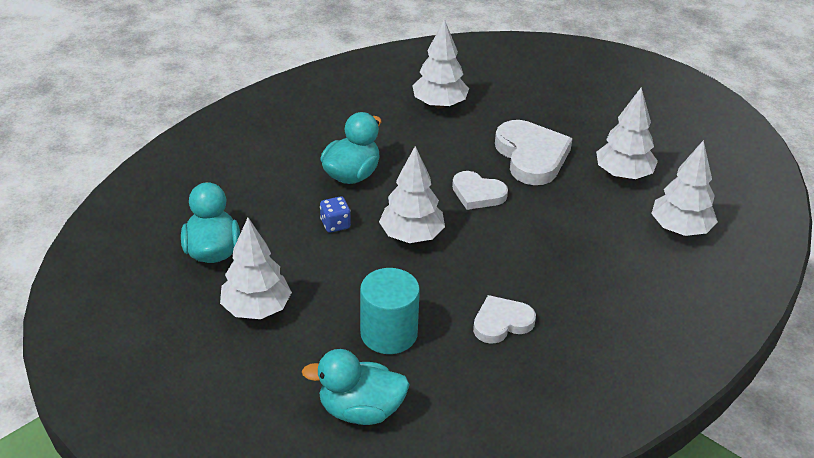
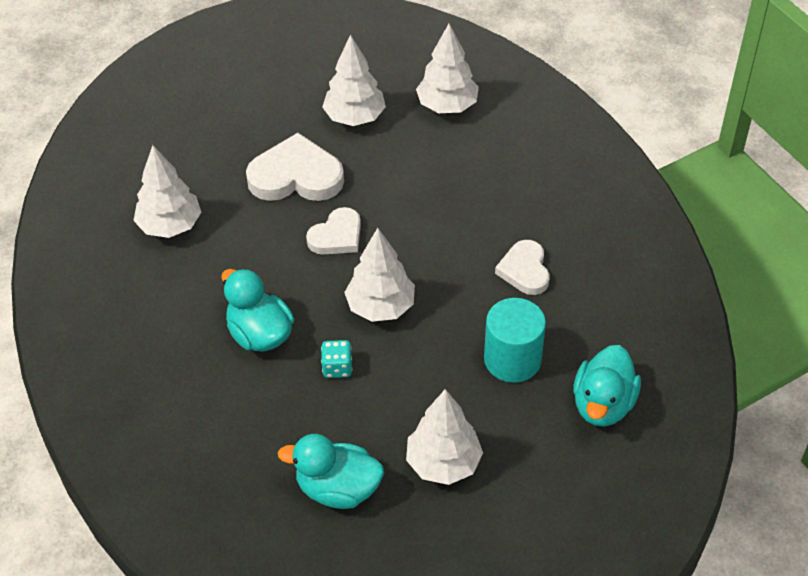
camera: 70 degrees left, 10 degrees up
blue dice [320,197,351,233] -> turquoise dice [321,340,352,378]

